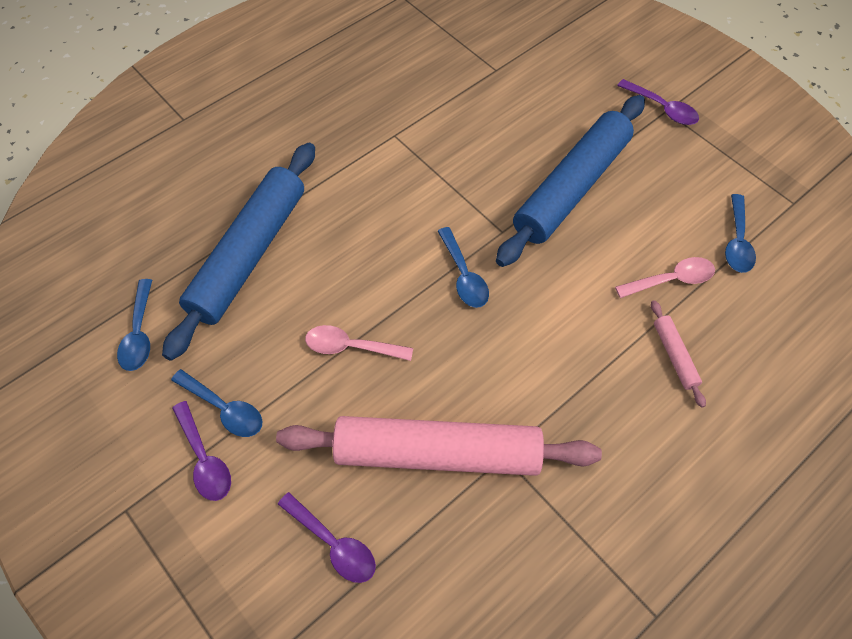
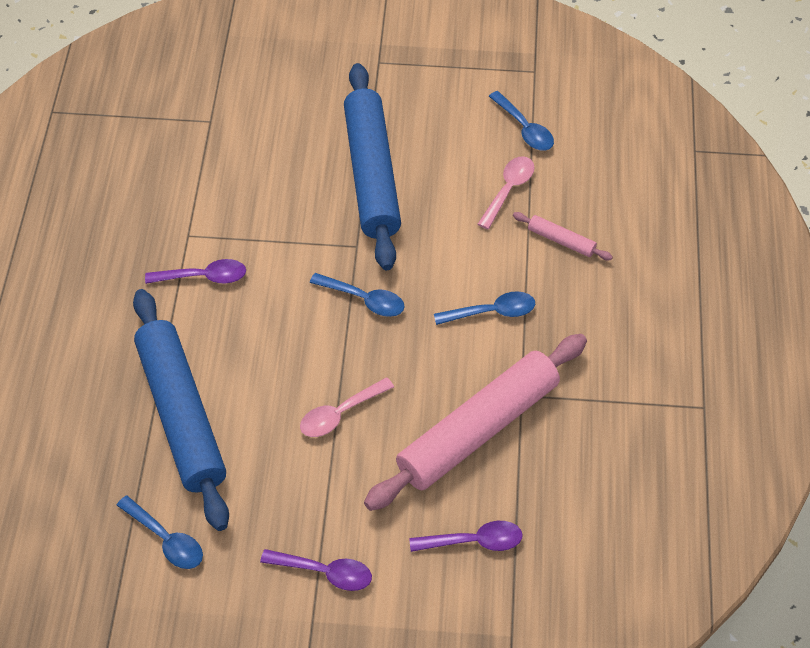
camera: 45 degrees left, 5 degrees down
blue spoon [171,369,263,437] -> blue spoon moved to [434,291,535,325]
purple spoon [617,79,699,125] -> purple spoon moved to [145,259,246,284]

